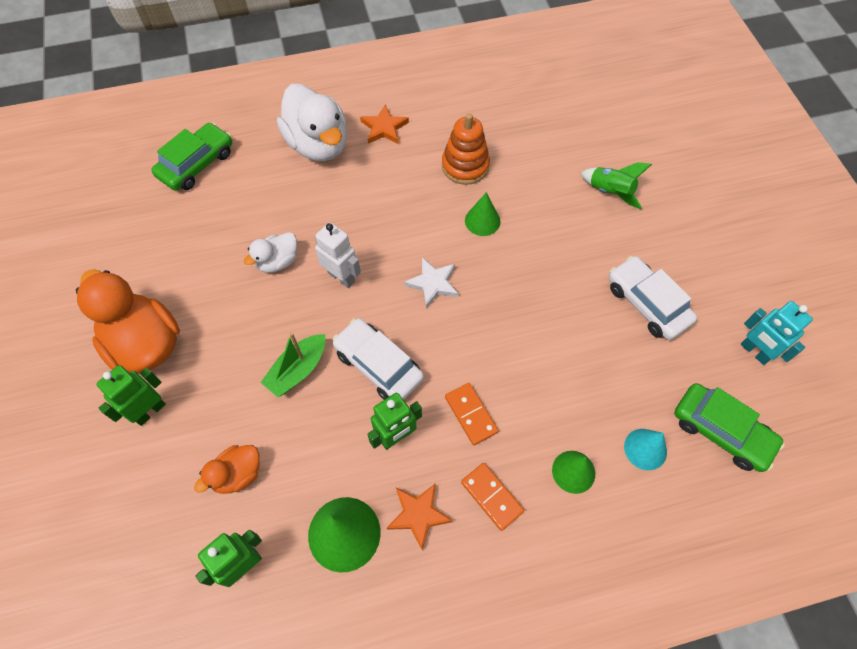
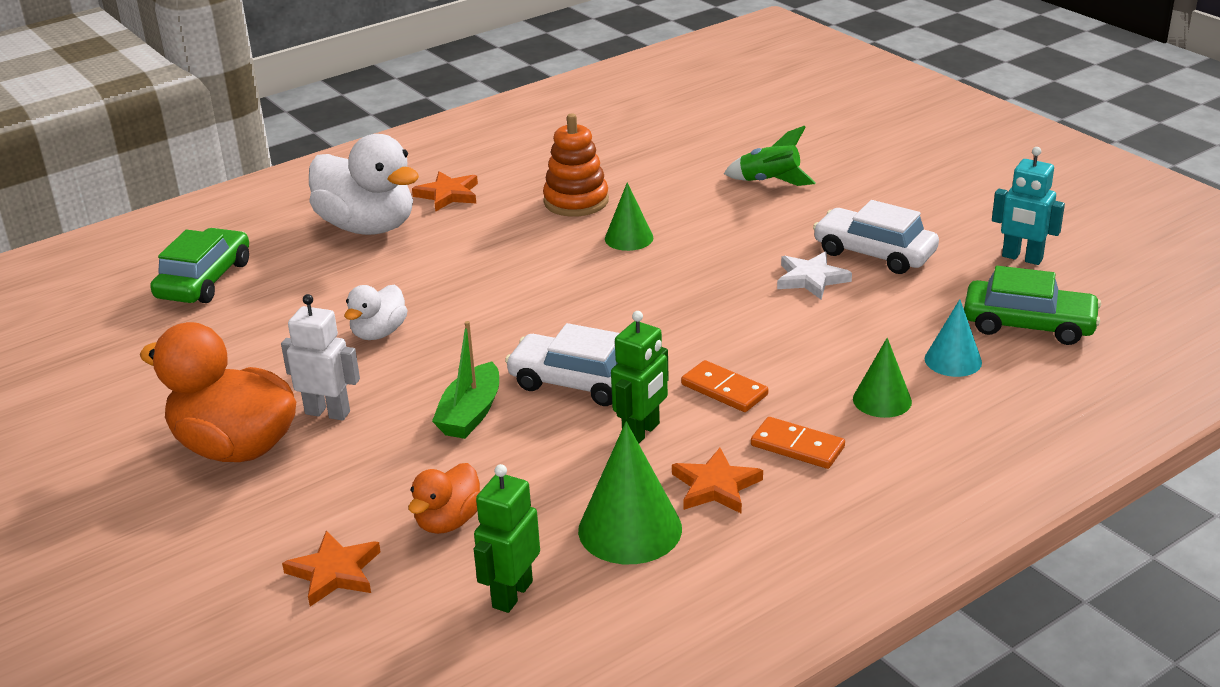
camera: 20 degrees left, 30 degrees down
green robot [96,365,166,426] -> none
white robot [315,222,361,288] -> white robot moved to [281,294,360,421]
white star [404,257,458,308] -> white star moved to [777,252,852,300]
none -> orange star [282,531,381,607]

